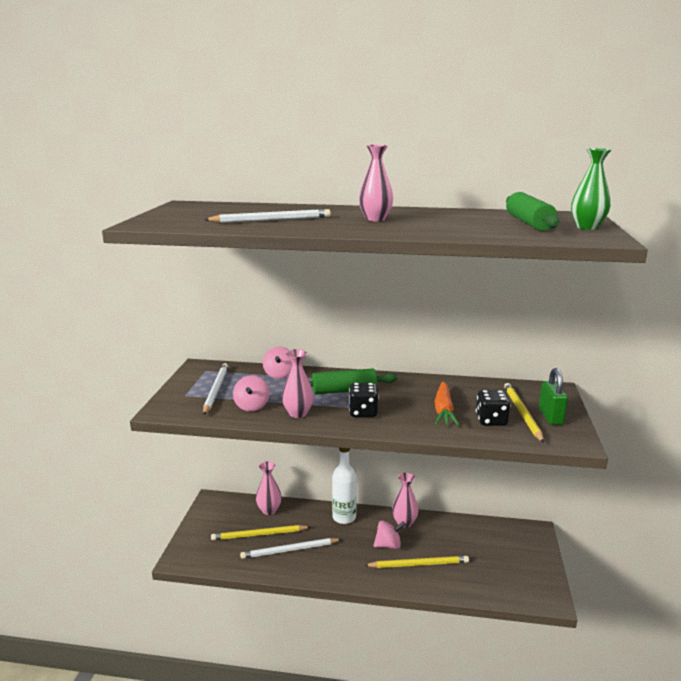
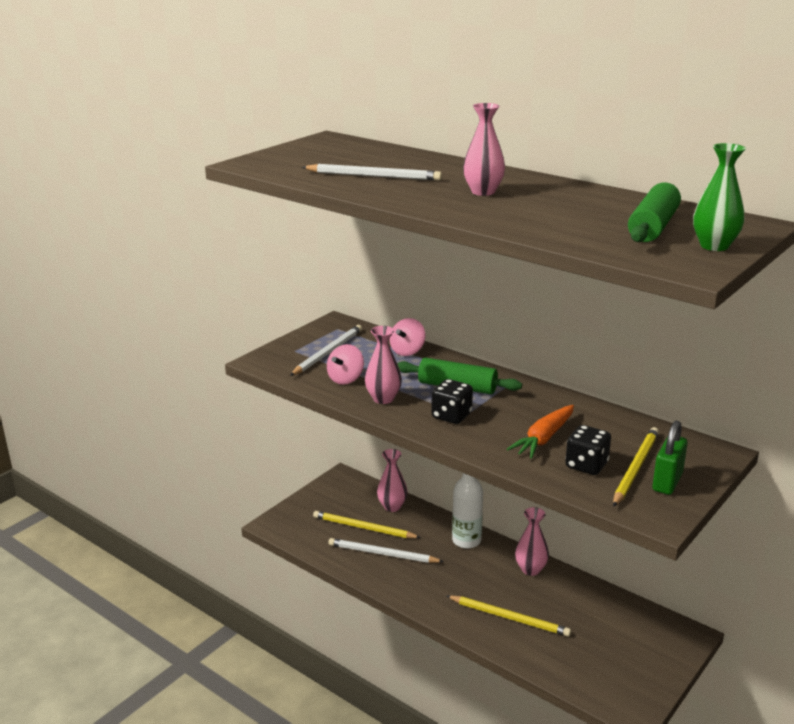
camera: 30 degrees right, 5 degrees up
pink spinning top [373,520,406,549] -> none

